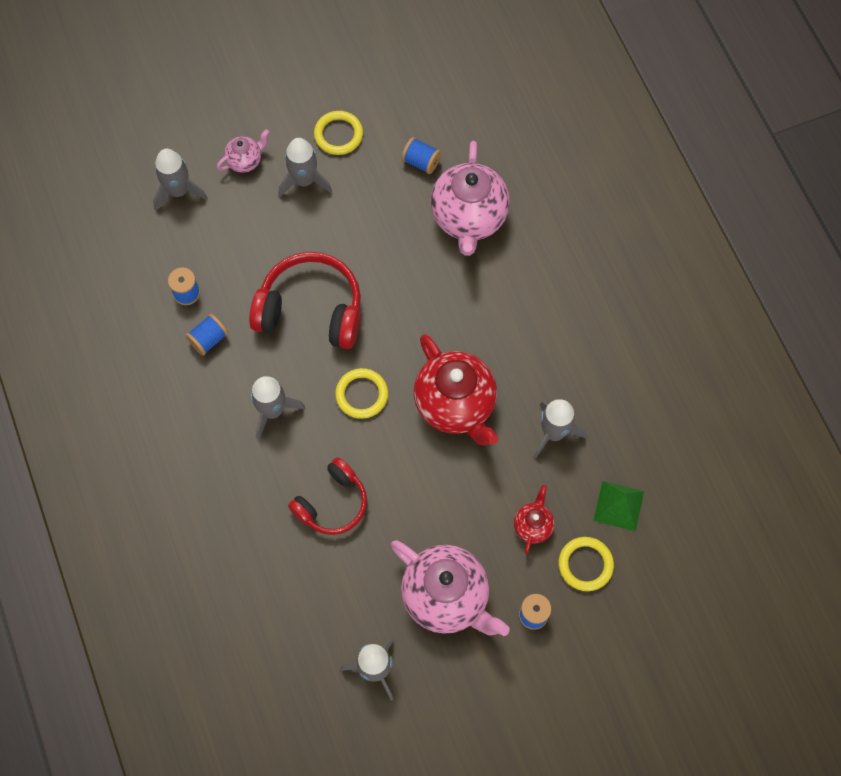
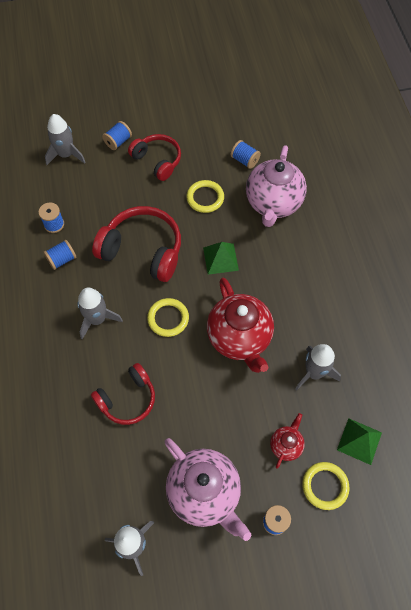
camera: 10 degrees right, 5 degrees down
pink teapot [217,129,269,173] -> blue spool [102,121,132,150]
grey rocket [279,138,332,197] -> red headphones [128,134,181,181]
yellow ring [314,111,363,155] -> yellow ring moved to [186,180,224,213]
none -> green pyramid [203,242,239,275]

